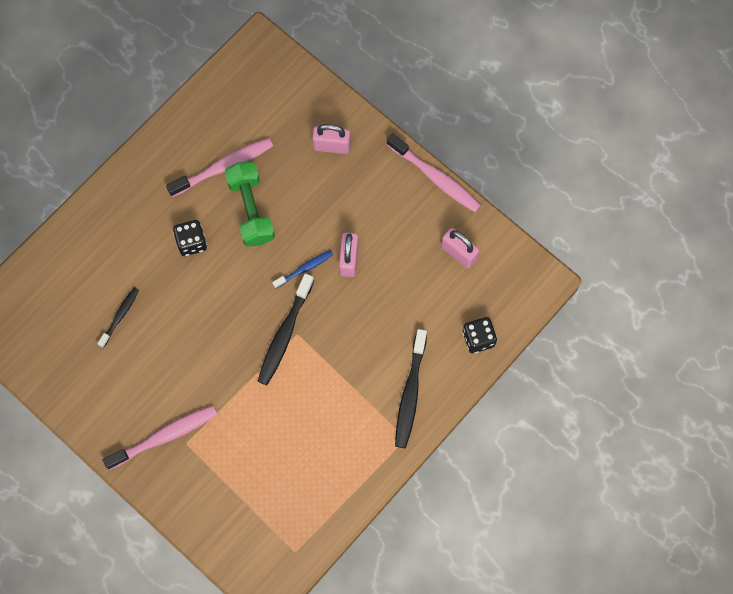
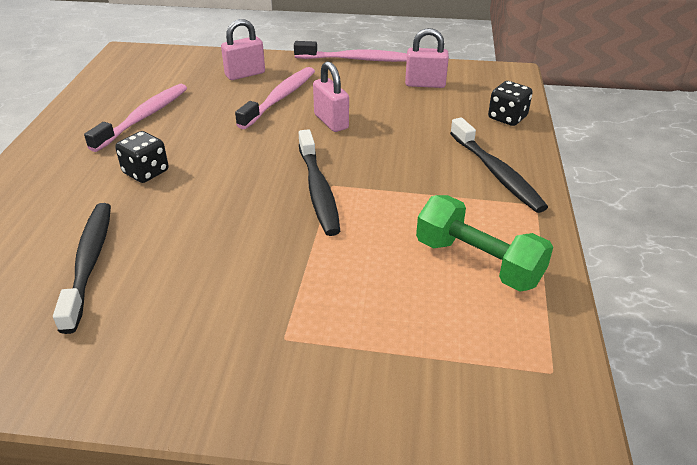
camera: 35 degrees left, 35 degrees down
black toothbrush [97,287,139,348] -> black toothbrush [53,203,111,334], size x1.72
pink toothbrush [103,406,217,470] -> pink toothbrush moved to [235,67,315,129]
green dumbbell [225,162,275,247] -> green dumbbell moved to [416,195,553,291]
blue toothbrush [272,250,333,288] -> none

